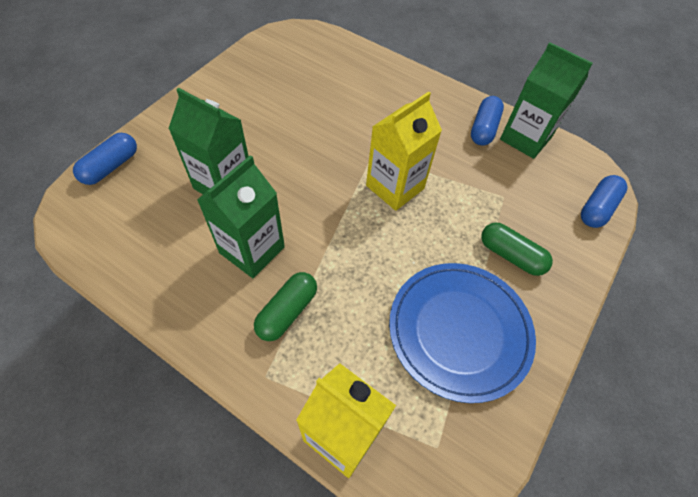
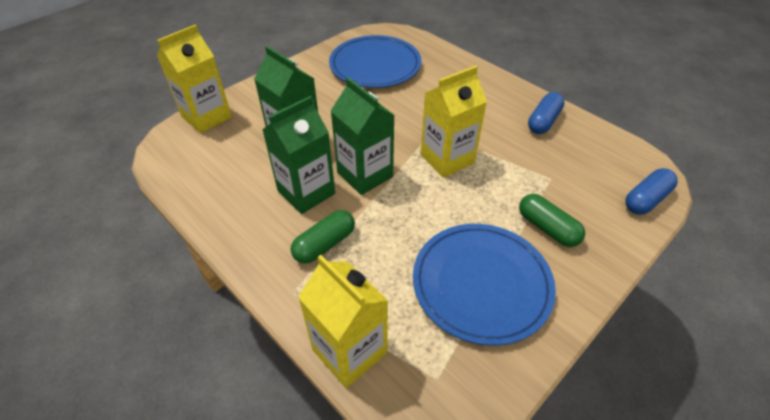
camera: 15 degrees right, 10 degrees down
blue capsule [73,133,137,185] -> yellow carton [157,25,232,133]
green carton [500,42,593,159] -> green carton moved to [331,77,395,195]
none -> blue plate [329,35,421,88]

